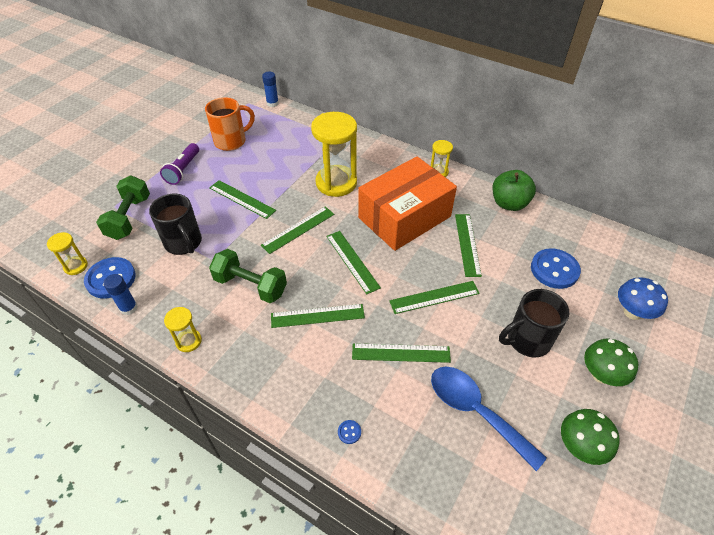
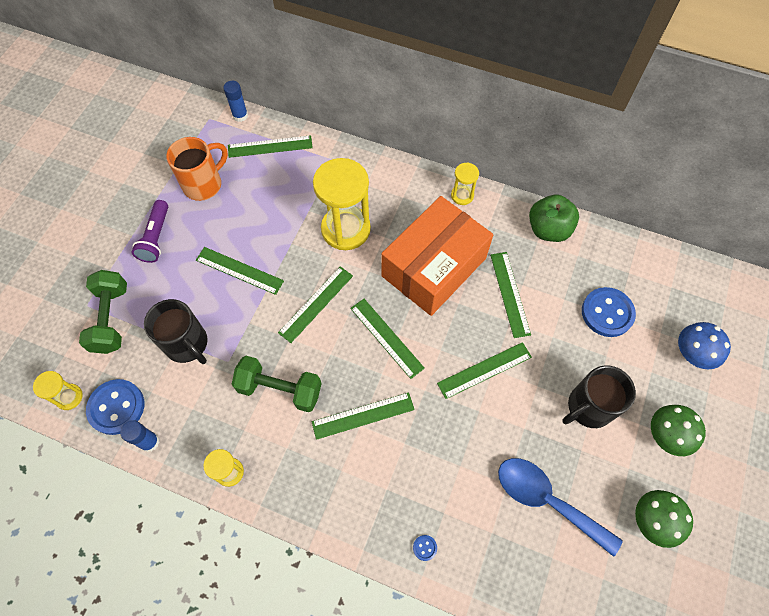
camera: 10 degrees left, 15 degrees up
green ruler [352,343,451,363] -> green ruler moved to [228,135,313,158]

